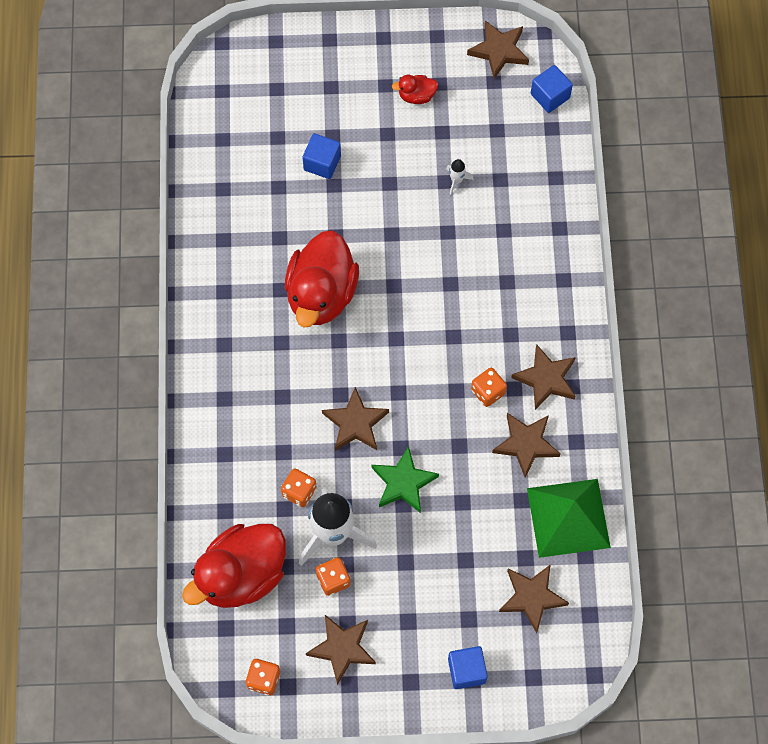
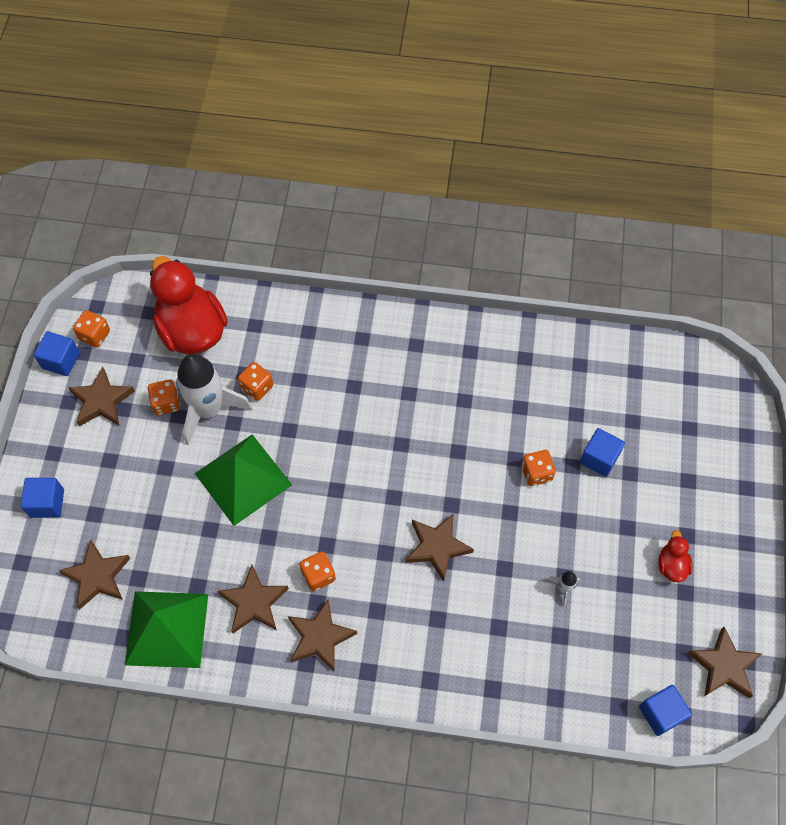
camera: 100 degrees right, 5 degrees down
red duck [285,230,359,327] -> none
brown star [322,387,389,451] -> brown star moved to [405,513,474,581]
green star [372,446,439,513] -> green pyramid [194,434,292,526]
none -> blue cube [34,331,80,376]
none -> orange dice [521,450,556,486]

